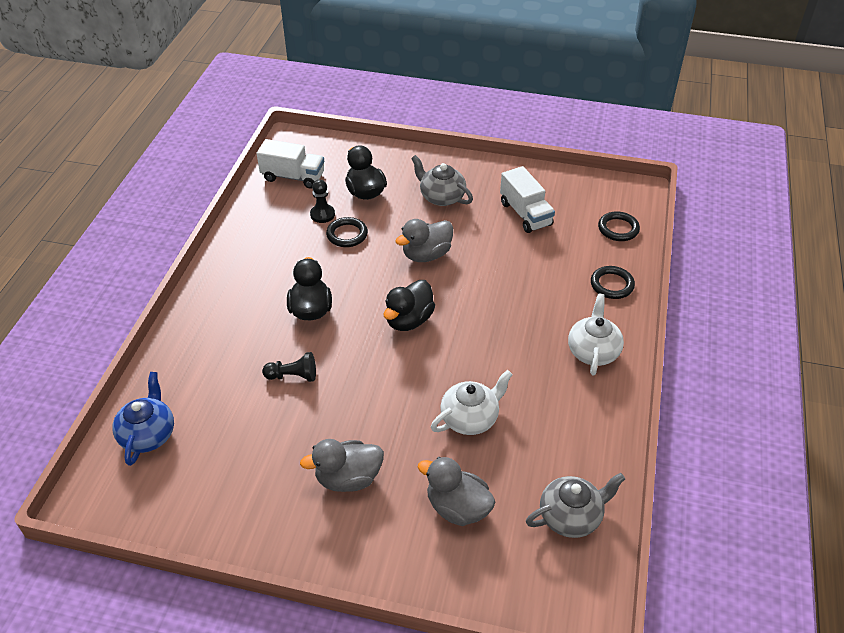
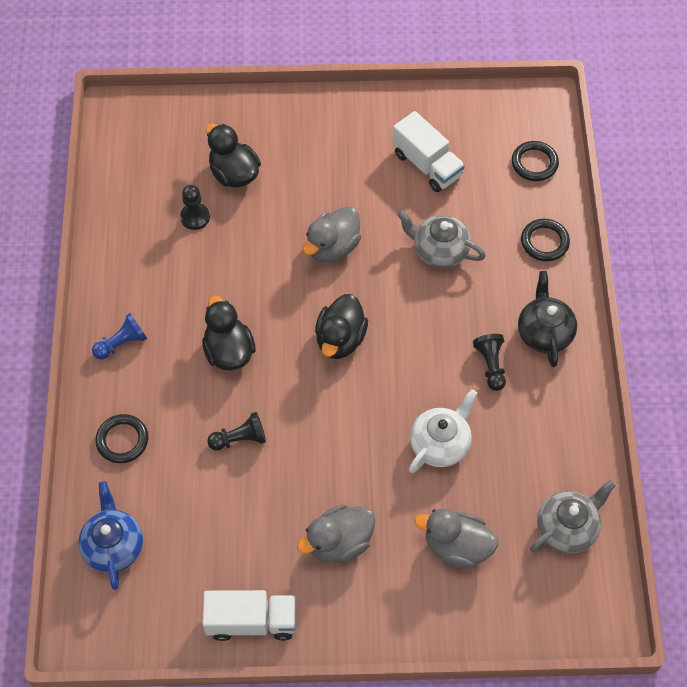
camera: 15 degrees left, 15 degrees up
white truck [256,139,324,189] -> white truck moved to [203,590,296,641]
black ring [326,217,368,247] -> black ring moved to [96,414,148,463]
grey teapot [411,155,473,206] -> grey teapot moved to [397,210,486,268]
white teapot [568,294,624,376] -> black teapot [518,271,577,367]
none -> blue pawn [92,313,148,360]
none -> black pawn [473,334,506,391]

